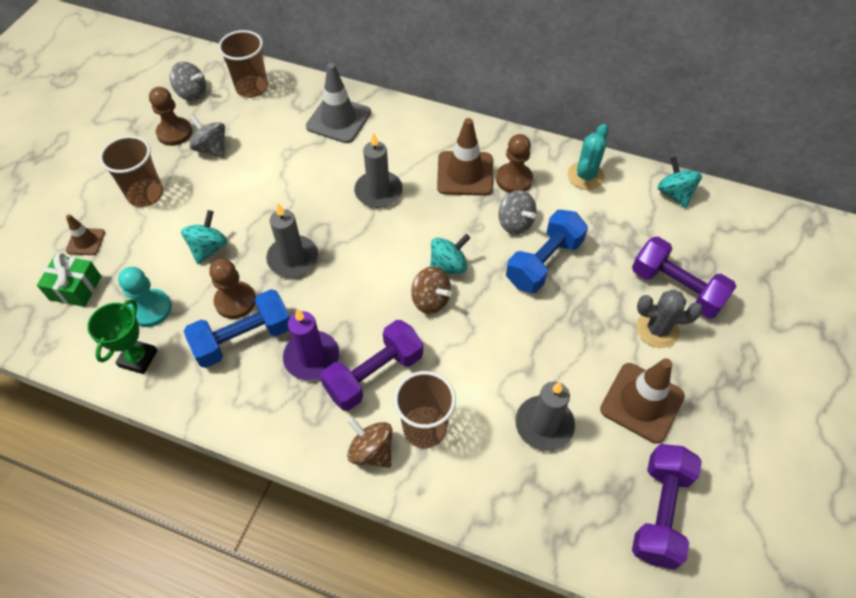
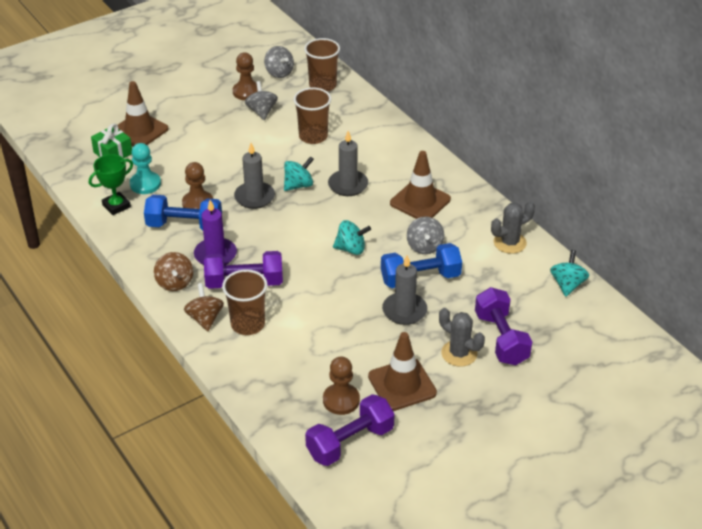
camera: 35 degrees right, 15 degrees down
brown traffic cone [66,214,105,255] -> brown traffic cone [118,81,169,147], size x1.85
brown cup [99,136,163,207] -> brown cup moved to [293,87,331,144]
turquoise spinning top [181,210,228,264] -> turquoise spinning top moved to [284,156,314,191]
grey traffic cone [306,63,371,143] -> none
brown spinning top [411,266,452,314] -> brown spinning top moved to [154,252,193,291]
brown pawn [496,134,533,193] -> brown pawn moved to [323,356,360,415]
grey candle [515,381,575,451] -> grey candle moved to [382,255,427,325]
turquoise cactus [568,124,608,190] -> grey cactus [491,201,535,254]

